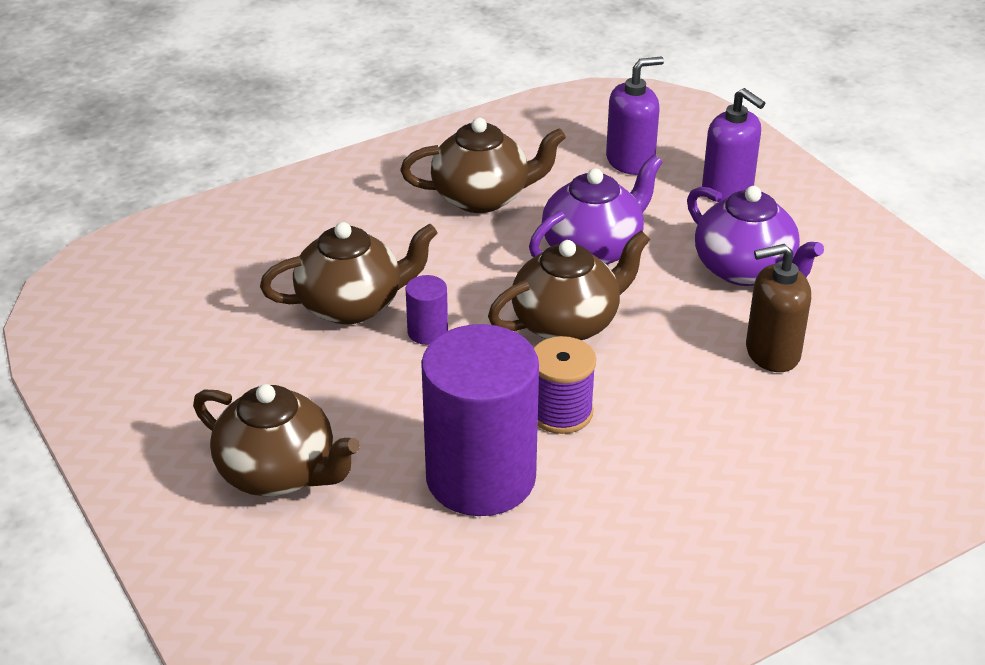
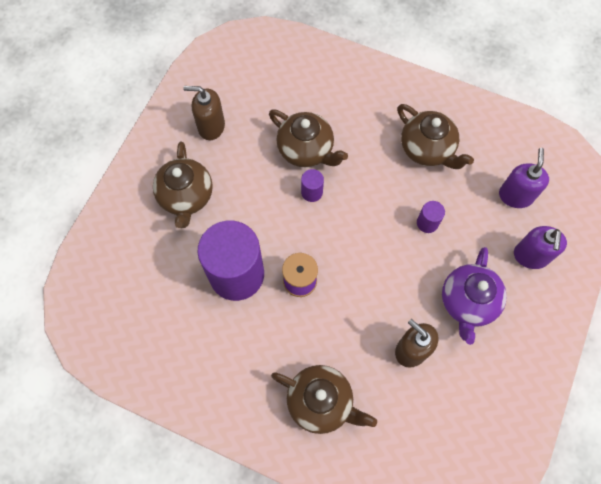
camera: 55 degrees right, 30 degrees up
brown teapot [488,231,650,340] -> brown teapot moved to [271,365,377,434]
purple teapot [529,155,662,265] -> purple cylinder [417,201,445,233]
purple soap dispenser [606,57,664,175] -> purple soap dispenser turned 105 degrees counterclockwise [499,148,549,208]
none -> brown soap dispenser [183,86,225,140]

